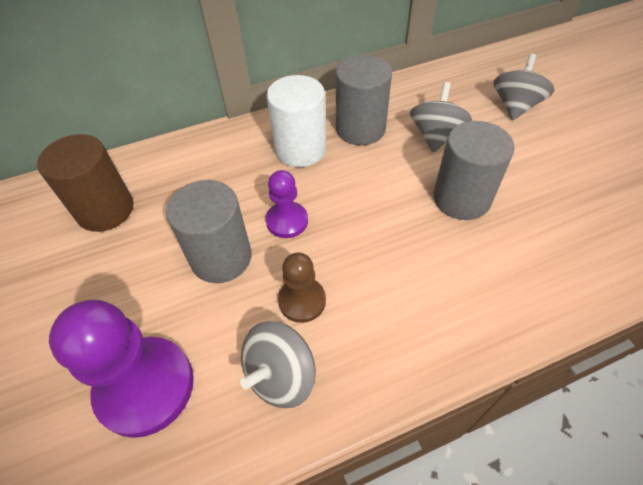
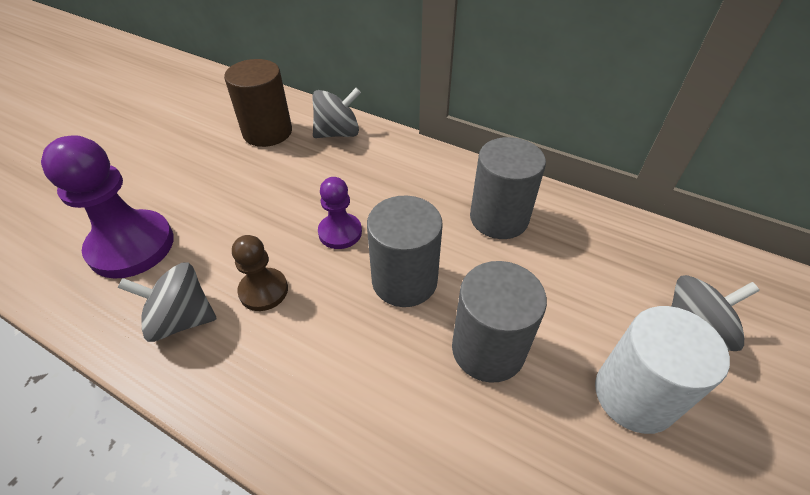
camera: 50 degrees right, 5 degrees down
grey cylinder [166,180,252,283] -> grey cylinder moved to [367,196,443,307]
white cylinder [267,75,326,167] -> white cylinder moved to [595,306,730,434]
grey spinning top [410,82,472,153] -> grey spinning top moved to [313,88,361,138]

